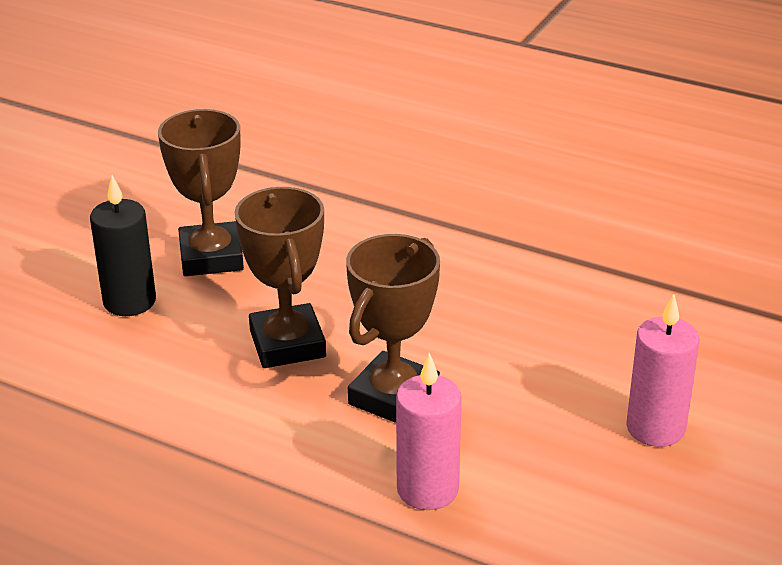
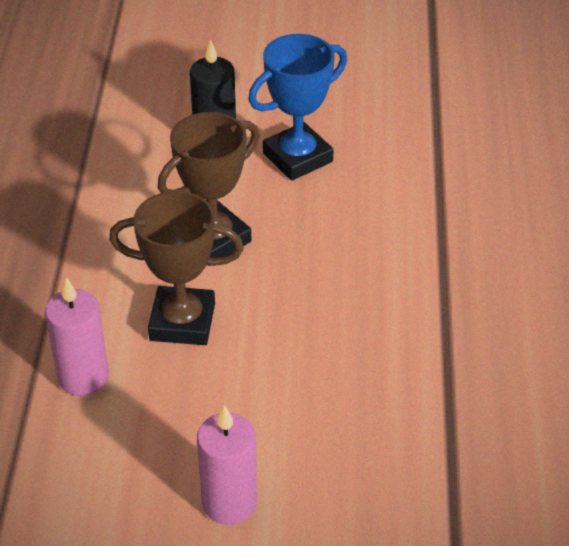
camera: 65 degrees right, 10 degrees up
brown trophy [158,109,244,276] -> blue trophy [248,34,347,181]

